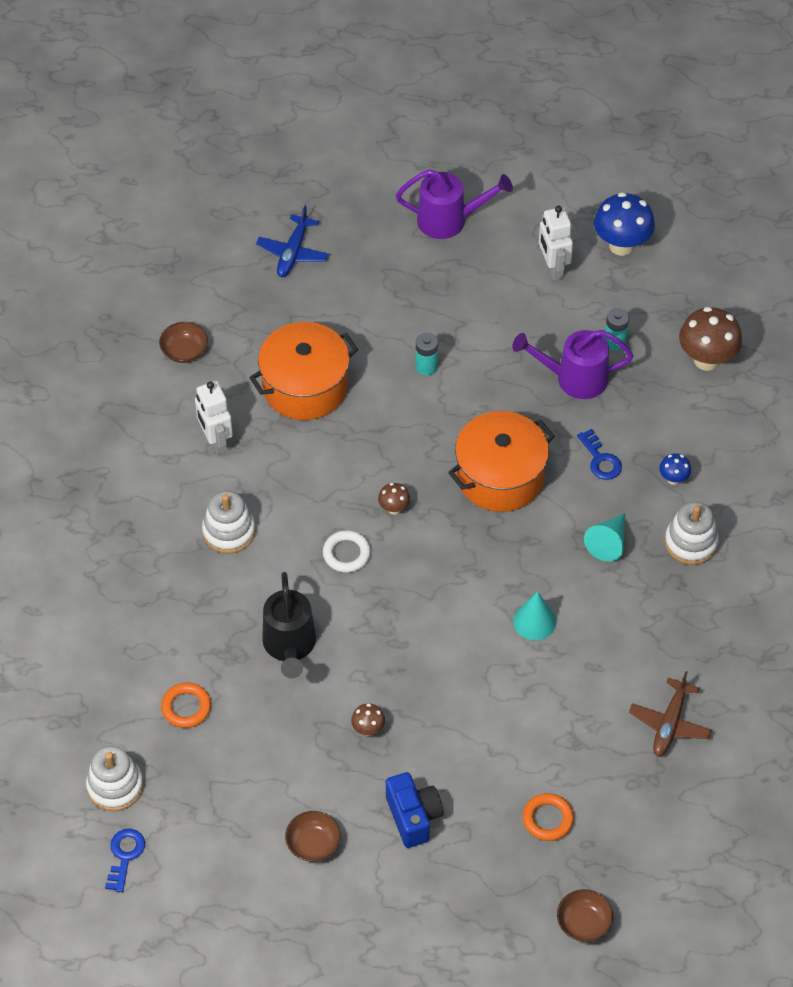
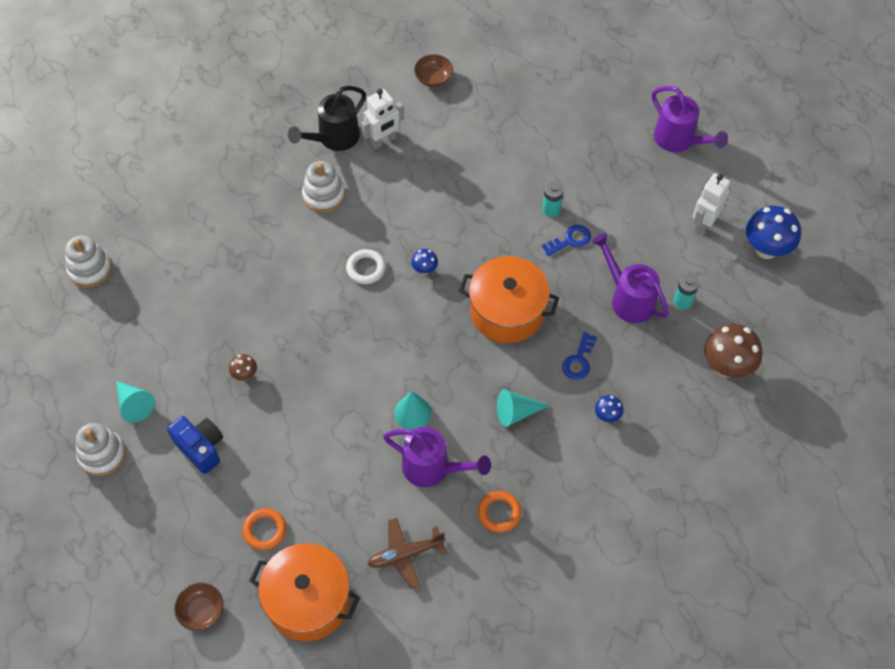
camera: 50 degrees right, 5 degrees up
blue key [105,829,145,892] -> blue key moved to [542,225,591,256]
orange ring [161,683,211,728] -> orange ring moved to [478,491,521,533]
white robot [195,381,233,455] -> white robot turned 150 degrees counterclockwise [361,89,404,149]
orange pot [249,322,358,420] -> orange pot moved to [250,543,360,641]
blue plane [256,206,329,277] -> none
black watering can [262,572,316,678] -> black watering can moved to [288,86,366,151]
brown bowl [285,811,341,862] -> turquoise cone [116,381,155,423]
brown mushroom [378,483,410,514] -> blue mushroom [411,249,438,275]
blue camera [386,772,443,848] -> blue camera turned 75 degrees counterclockwise [167,416,223,474]
white stacking toy [665,502,719,565] -> white stacking toy moved to [76,423,126,476]
none -> purple watering can [383,427,491,487]

